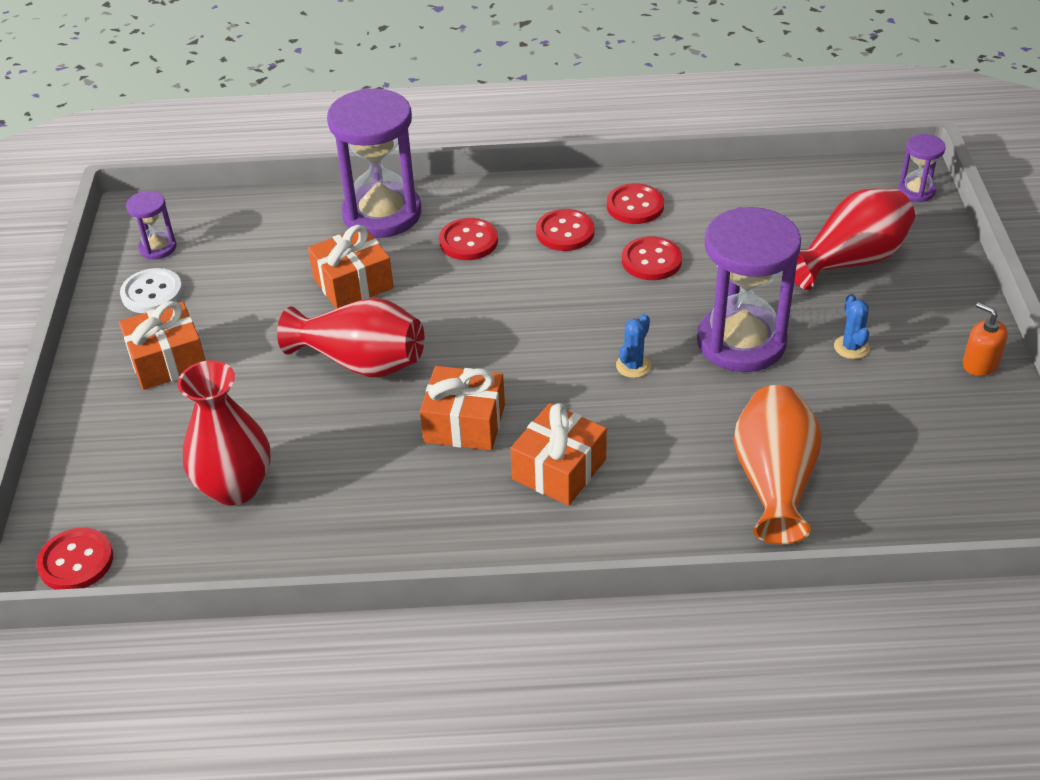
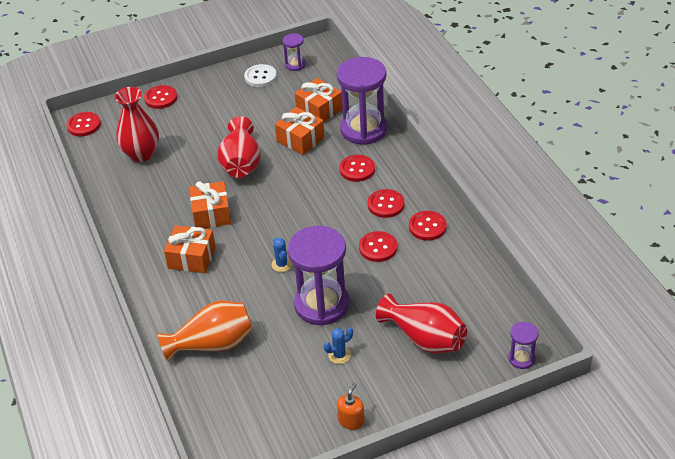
camera: 70 degrees right, 0 degrees up
orange gift [119,301,206,390] -> orange gift moved to [294,78,343,122]
blue cactus [616,314,651,378] -> blue cactus turned 60 degrees clockwise [272,238,292,272]
none -> red button [144,85,177,109]

